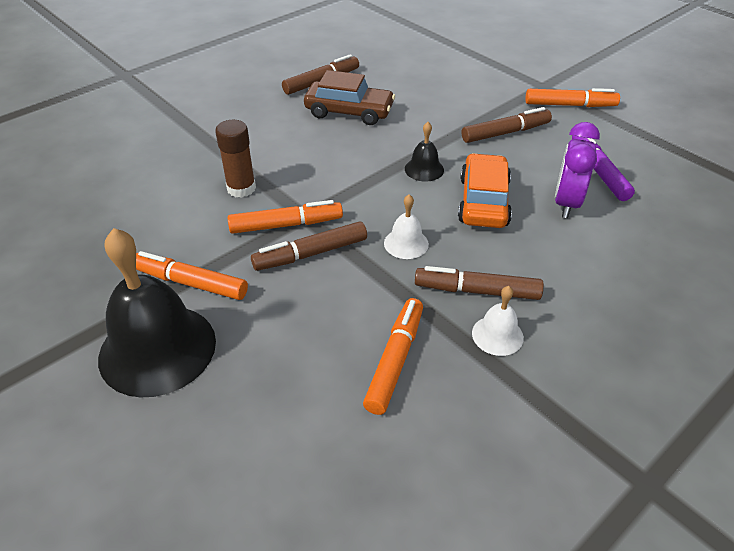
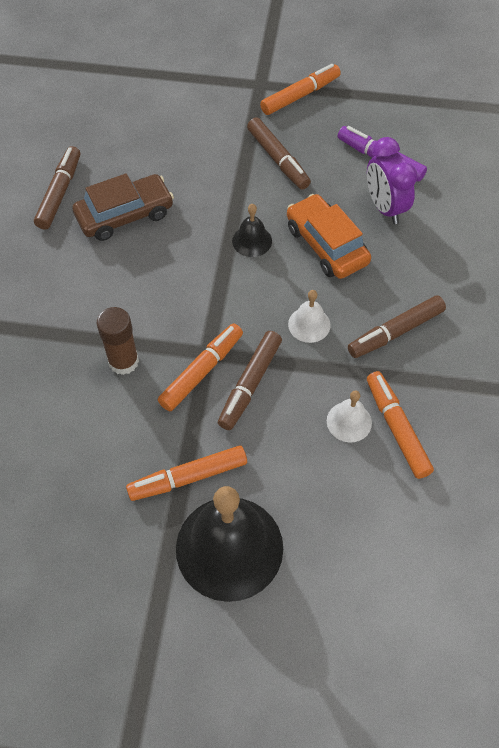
camera: 40 degrees left, 15 degrees up
brown marker [462,107,552,143] -> brown marker turned 120 degrees clockwise [247,118,311,190]
white bell [472,286,524,356] -> white bell moved to [327,390,372,443]

